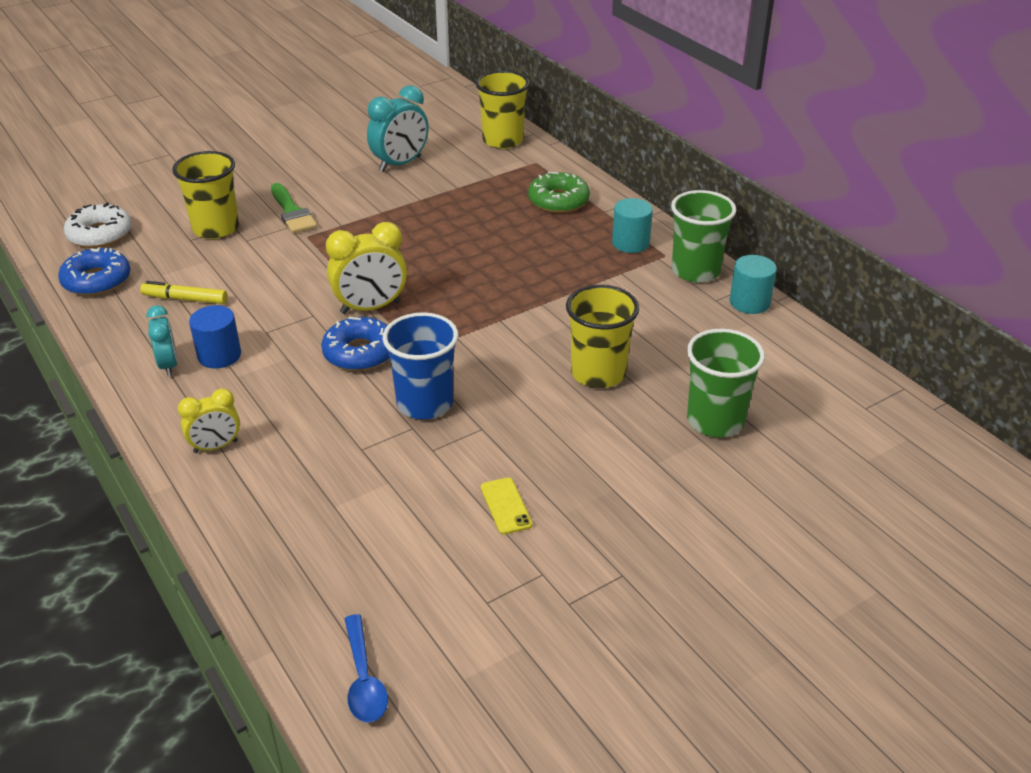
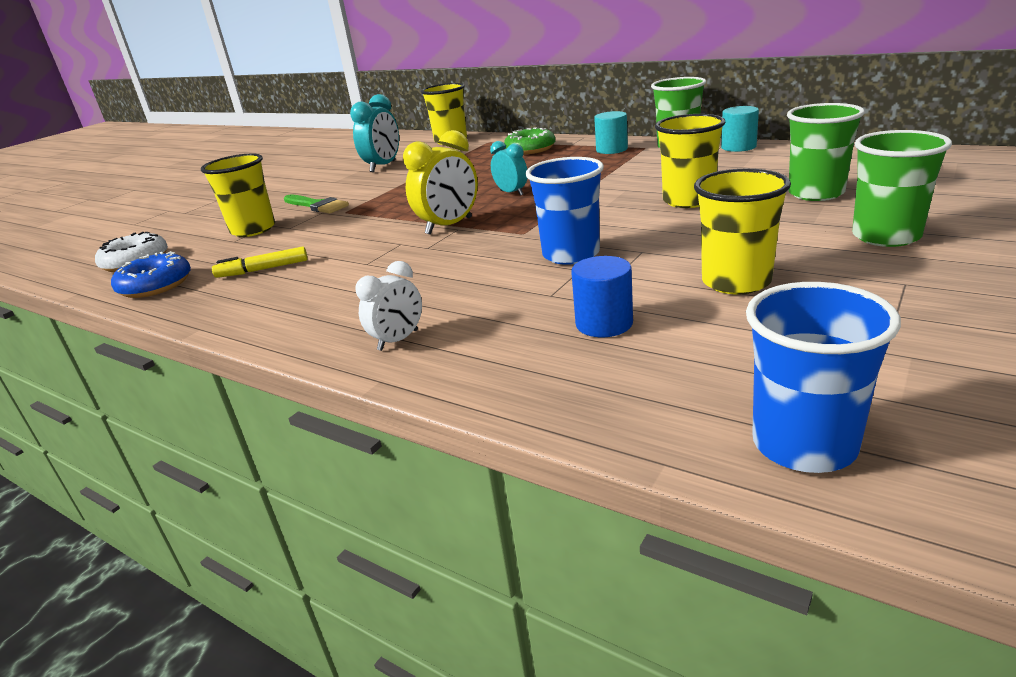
camera: 20 degrees left, 10 degrees down
turquoise clock [146,305,178,376] -> turquoise clock moved to [490,141,527,196]
yellow clock [178,389,240,453] -> white clock [355,261,422,351]
blue cylinder [189,305,241,368] -> blue cylinder moved to [571,256,633,337]
blue donut [321,317,390,371] -> none
blue spoon [344,614,388,722] -> blue cup [746,282,901,473]
yellow phone [481,477,532,535] -> yellow cup [694,169,791,294]
none -> green cup [852,130,952,247]

